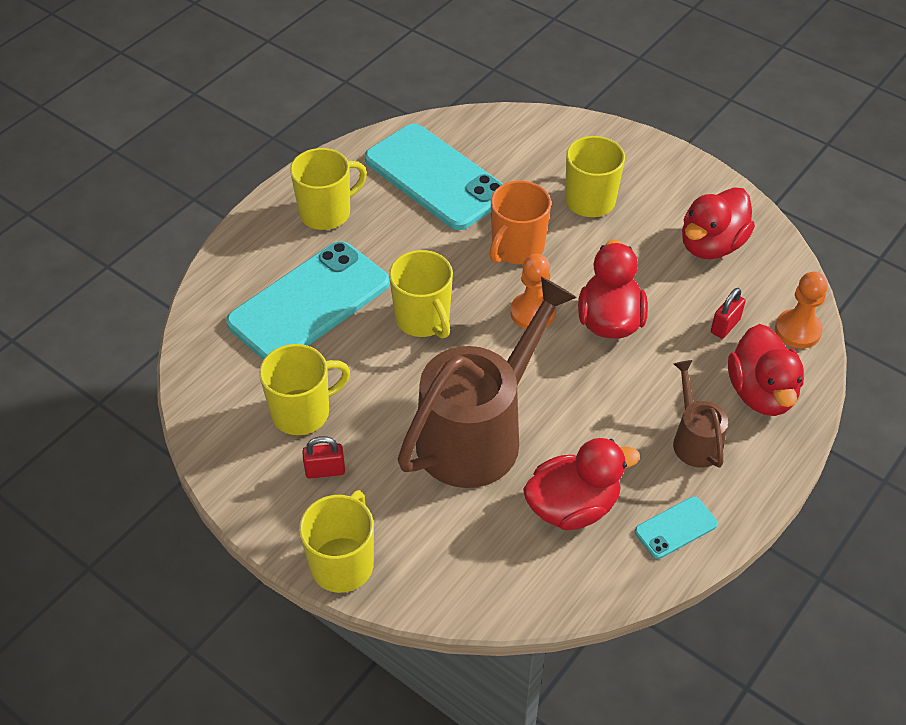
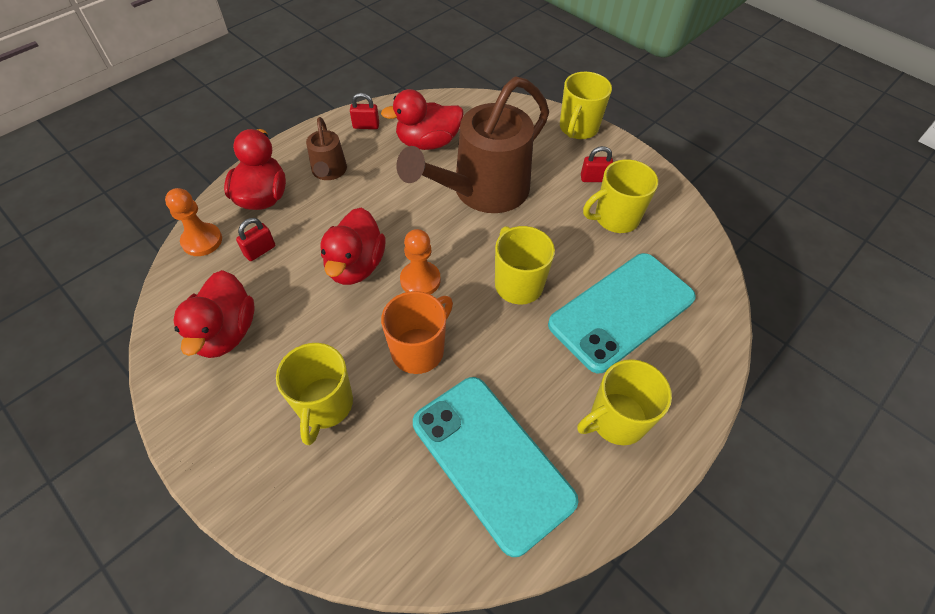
camera: 175 degrees left, 5 degrees up
turquoise phone [635,497,718,559] -> red padlock [350,93,379,129]
red duck [682,187,755,259] -> red duck turned 135 degrees clockwise [173,270,254,358]

